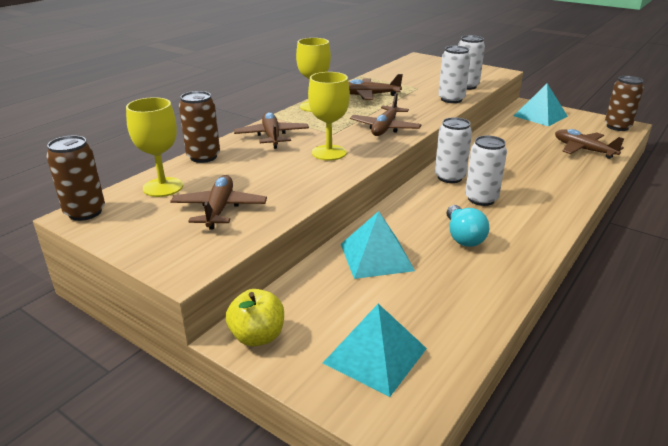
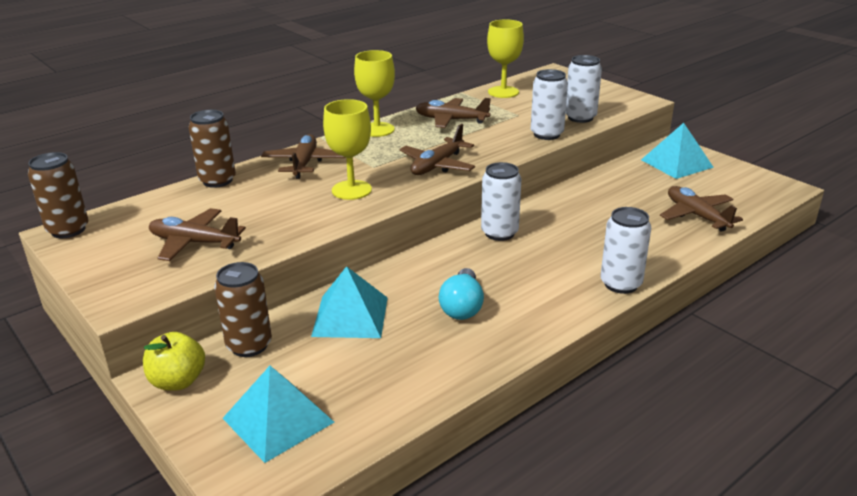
camera: 15 degrees right, 0 degrees up
yellow goblet [126,97,183,197] -> yellow goblet moved to [487,19,524,98]
brown plane [170,175,267,230] -> brown plane turned 90 degrees counterclockwise [149,208,246,261]
white can [465,135,507,206] -> white can moved to [600,207,651,294]
brown can [605,76,644,131] -> brown can moved to [214,262,272,357]

